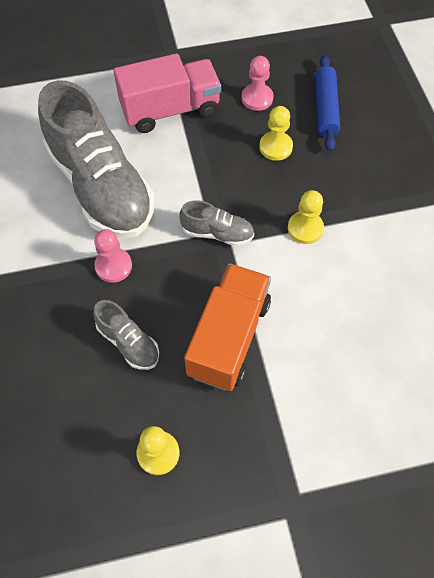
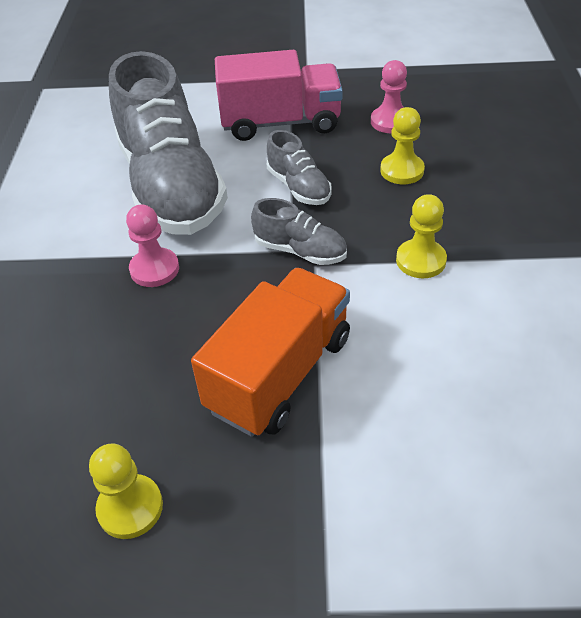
camera: 15 degrees right, 15 degrees down
grey shoe [93,300,159,370] -> grey shoe moved to [267,130,332,205]
blue rolling pin [315,55,340,152] -> none

